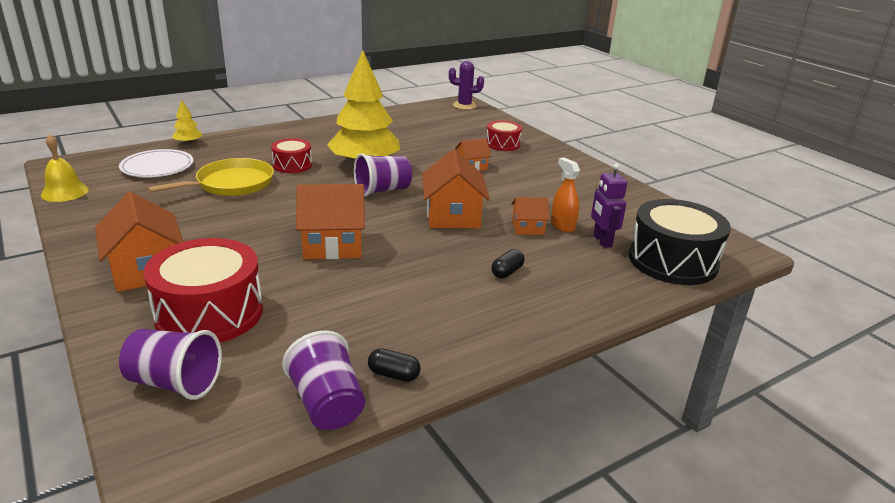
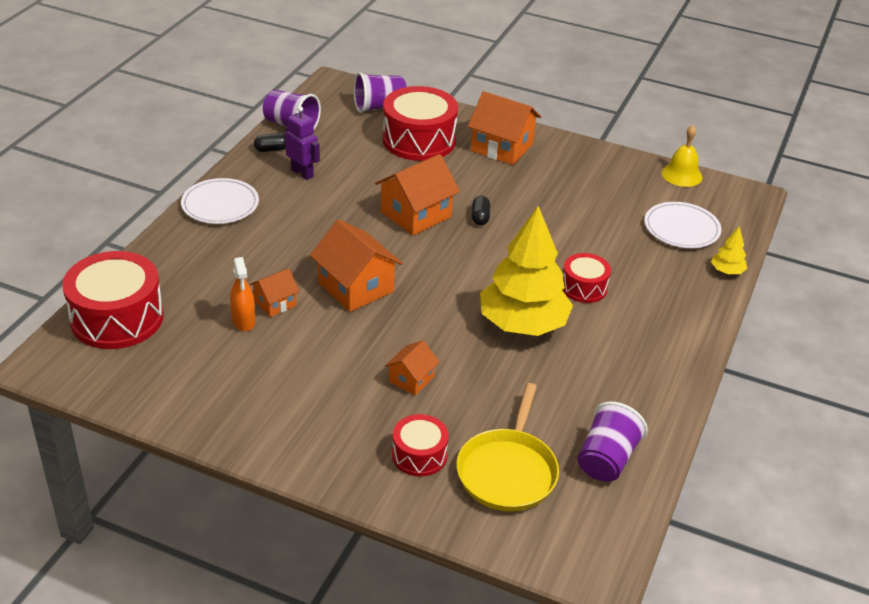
camera: 145 degrees right, 10 degrees up
yellow pan [148,158,274,196] -> yellow pan moved to [456,383,559,511]
purple cup [354,153,412,197] -> purple cup moved to [577,401,648,482]
purple cactus [449,61,484,110] -> none
black capsule [491,249,525,278] -> black capsule moved to [472,196,490,225]
orange spray bottle [551,158,580,232] -> orange spray bottle turned 45 degrees clockwise [230,257,256,331]
purple robot [591,163,627,248] -> purple robot moved to [285,106,320,180]
black drum [629,199,731,285] -> red drum [63,251,164,349]
none -> white plate [181,178,259,224]

